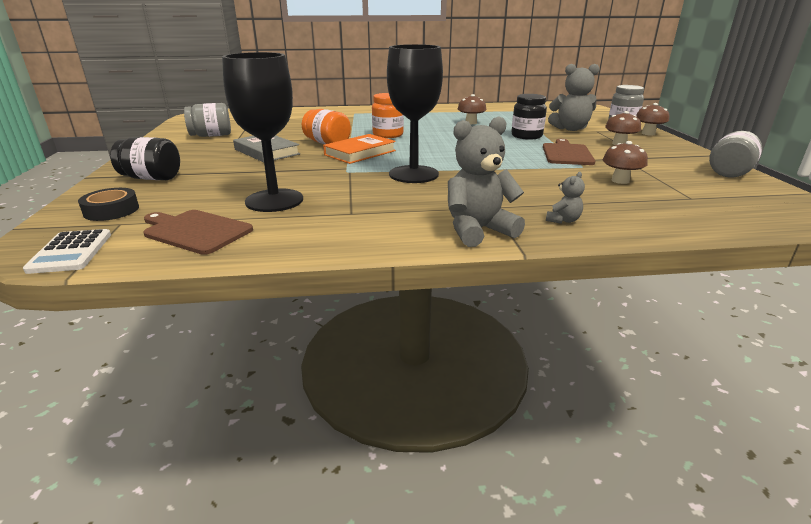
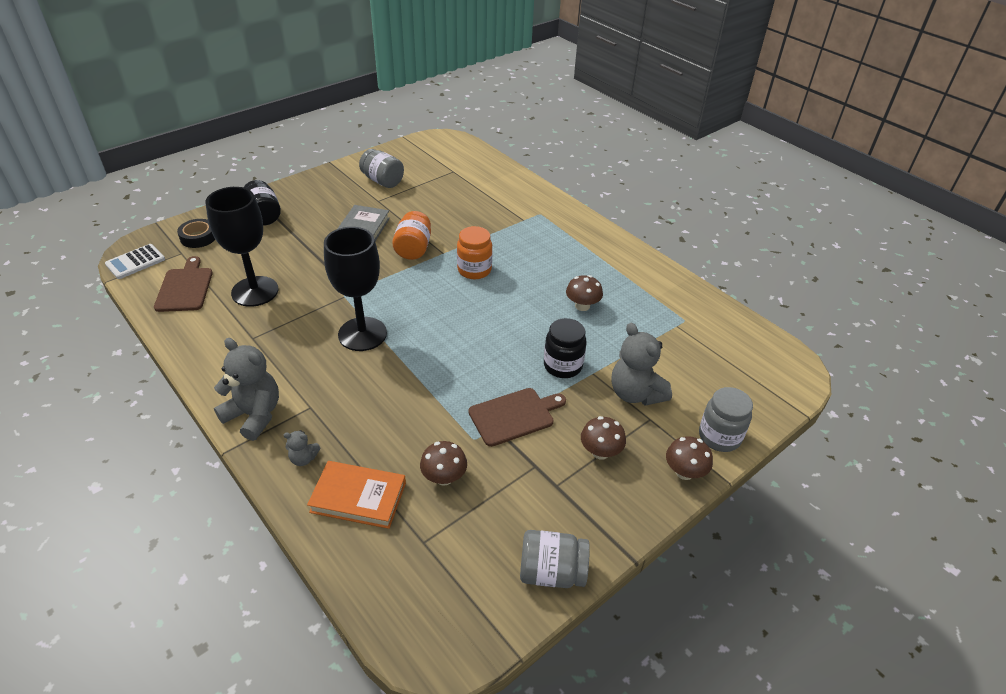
camera: 55 degrees right, 15 degrees up
orange book [323,134,396,164] -> orange book moved to [307,461,406,529]

